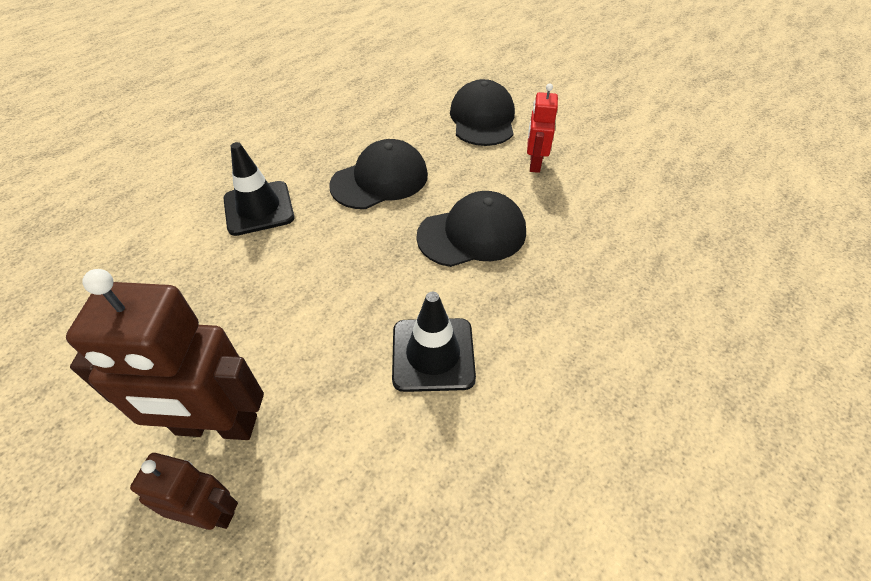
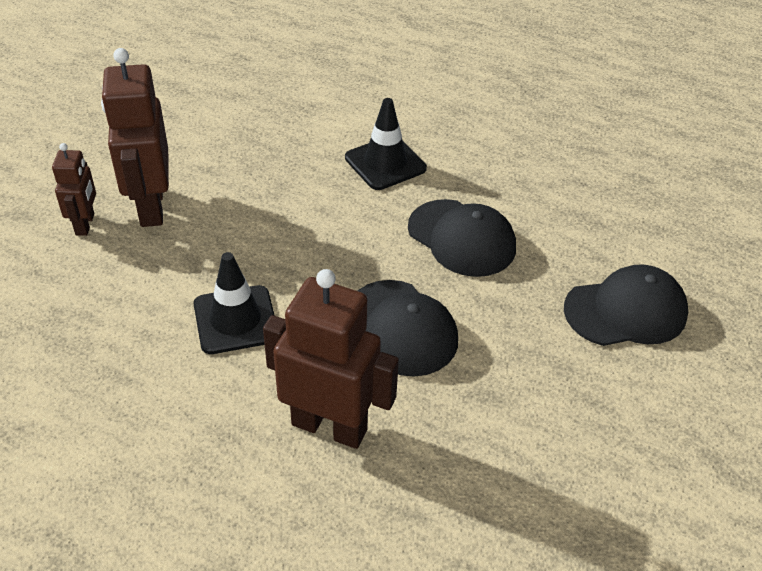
camera: 75 degrees right, 5 degrees down
red robot [527,83,558,173] -> none
none -> brown robot [263,269,399,449]

